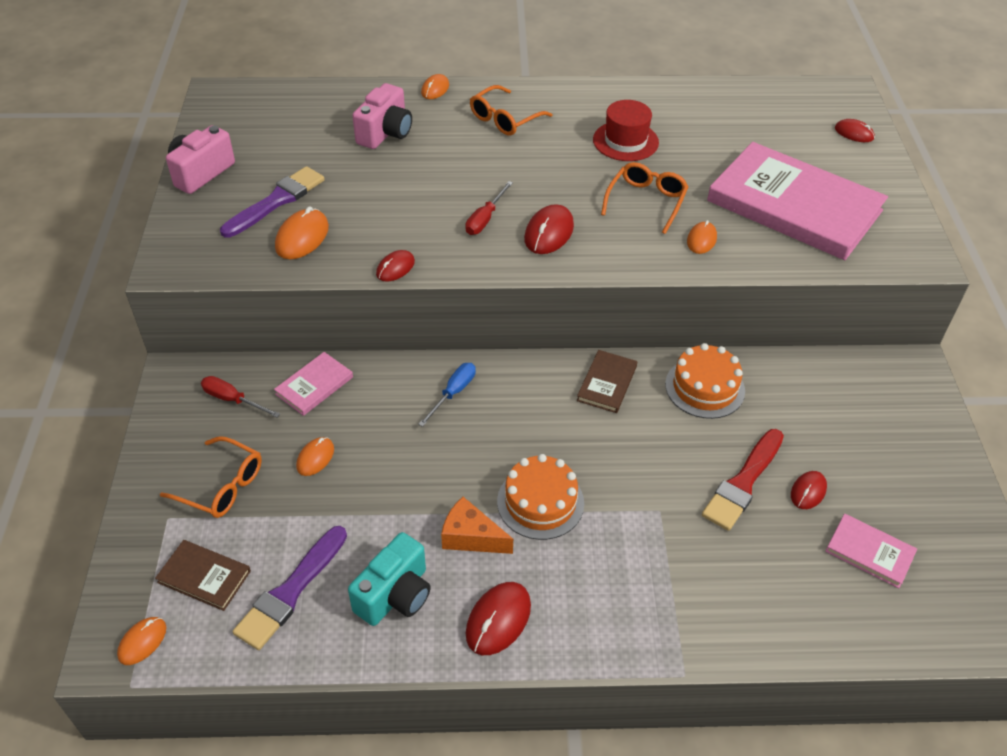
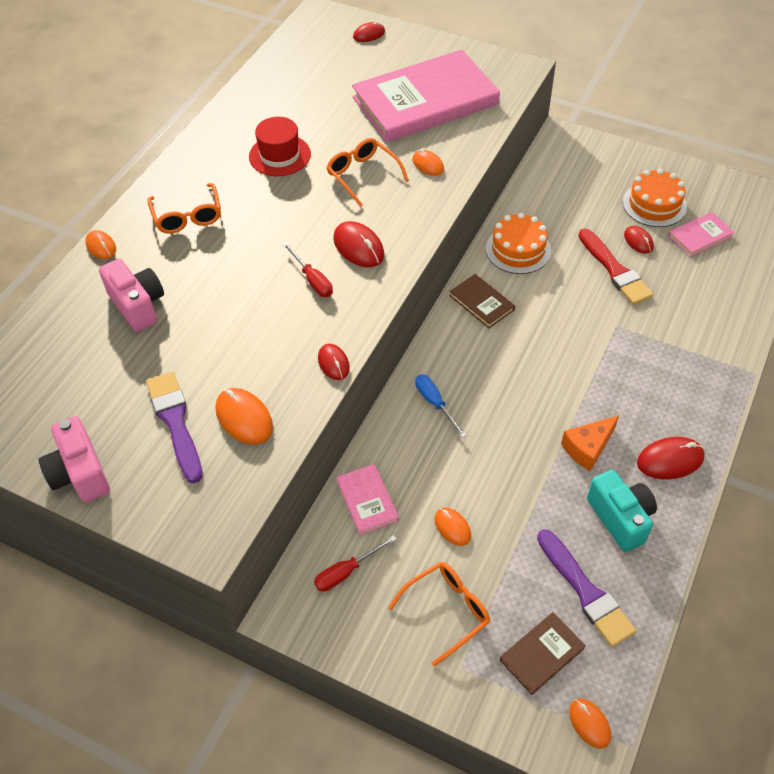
camera: 60 degrees left, 5 degrees up
red mouse [466,582,531,655] -> red mouse turned 75 degrees counterclockwise [637,437,705,479]
orange cake [497,454,584,540] -> orange cake moved to [623,169,687,227]

